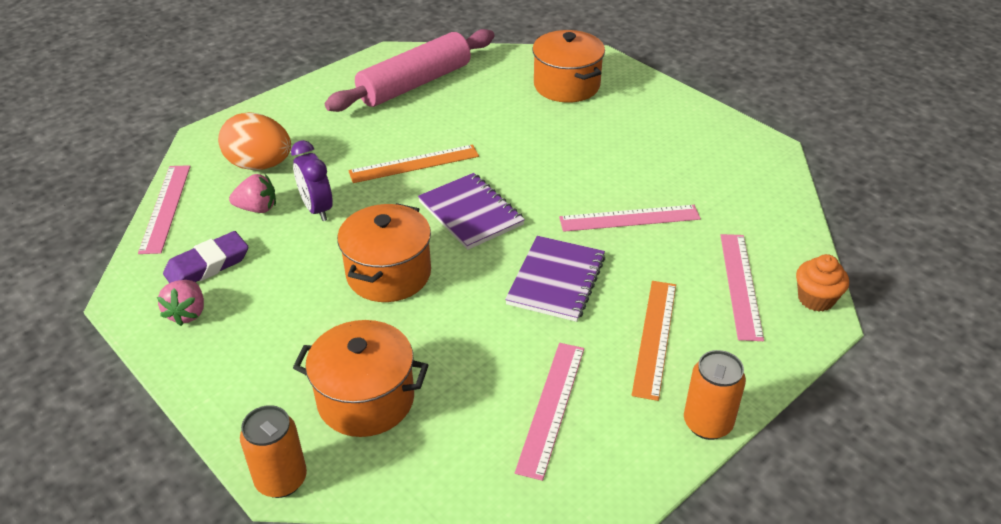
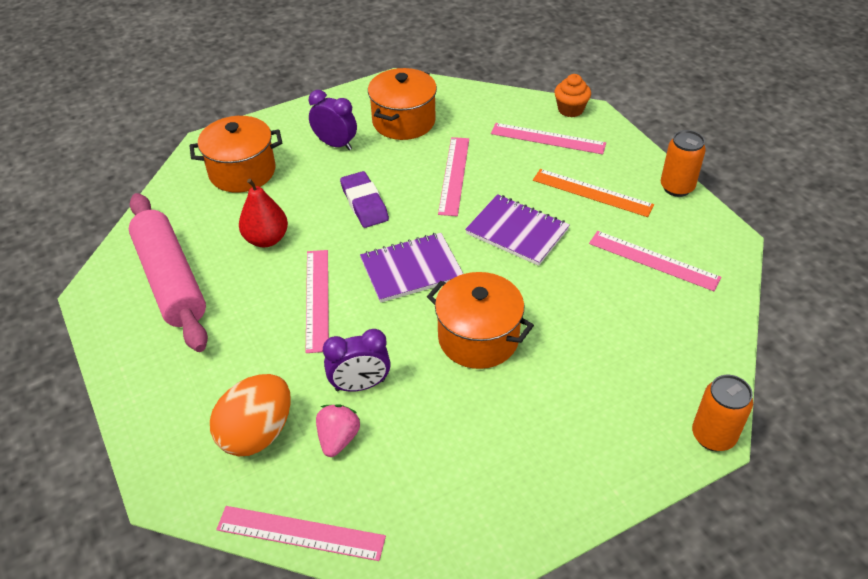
camera: 75 degrees left, 5 degrees up
pink strawberry [157,280,204,326] -> none
purple eraser [163,231,248,283] -> purple eraser moved to [340,171,389,228]
orange pot [293,320,428,437] -> orange pot moved to [368,68,437,140]
orange ruler [348,144,479,183] -> pink ruler [306,250,329,353]
none -> red pear [239,179,288,247]
none -> purple clock [309,90,357,150]

